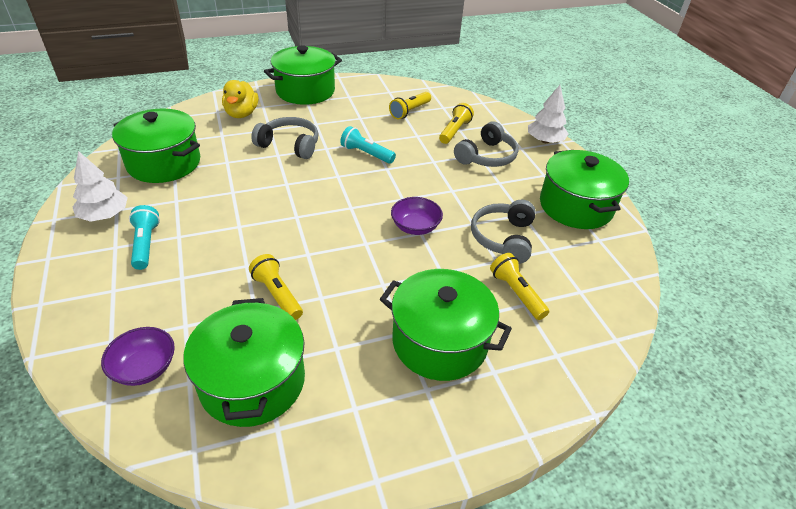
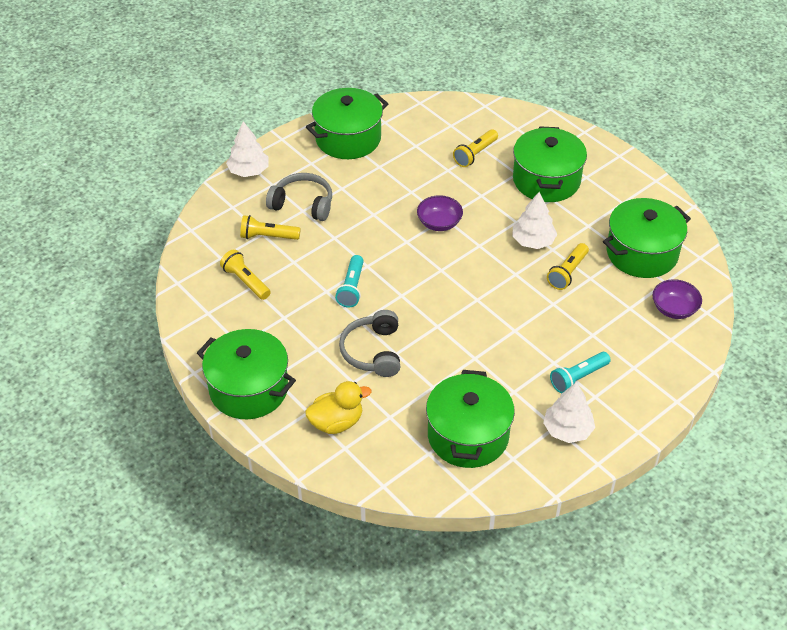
camera: 110 degrees left, 5 degrees up
yellow flashlight [389,92,431,119] -> yellow flashlight turned 150 degrees counterclockwise [220,249,271,300]
grey headphones [471,200,536,264] -> none
none -> white tree [512,192,557,249]

